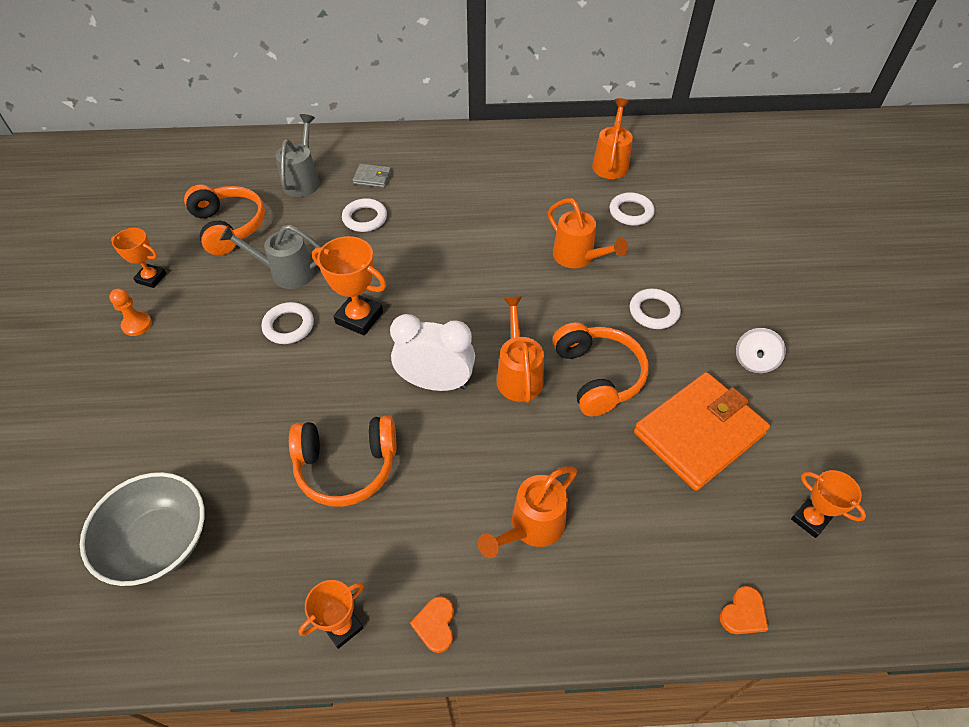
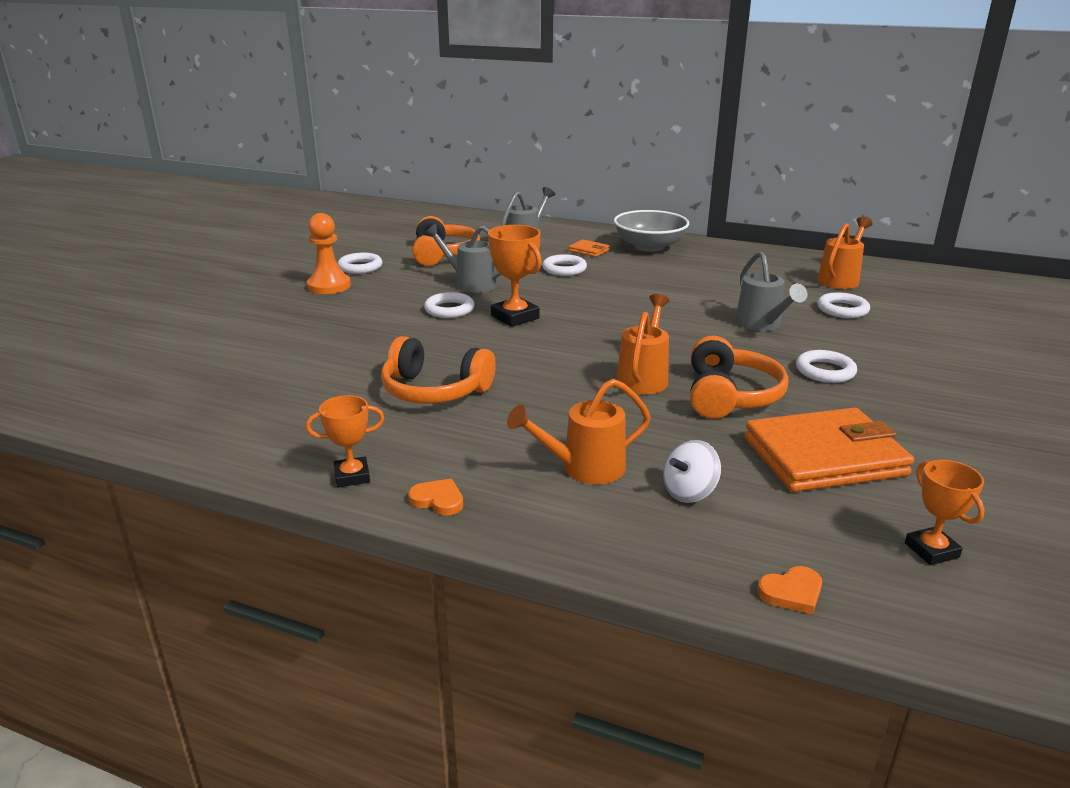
camera: 25 degrees right, 25 degrees down
grey bowl [80,472,204,586] -> grey bowl moved to [614,210,689,252]
orange pawn [109,289,152,336] -> orange pawn [307,213,351,294], size x1.63
orange trophy [111,228,167,288] -> white ring [338,253,383,274]
grey wallet [352,164,392,188] -> orange wallet [569,239,609,257]
white clock [390,314,475,391] -> none
orange heart [410,596,454,653] -> orange heart turned 90 degrees clockwise [408,479,463,516]
orange watering can [548,198,628,268] -> grey watering can [735,251,808,331]
white spinning top [736,328,786,373] -> white spinning top moved to [663,440,721,503]

